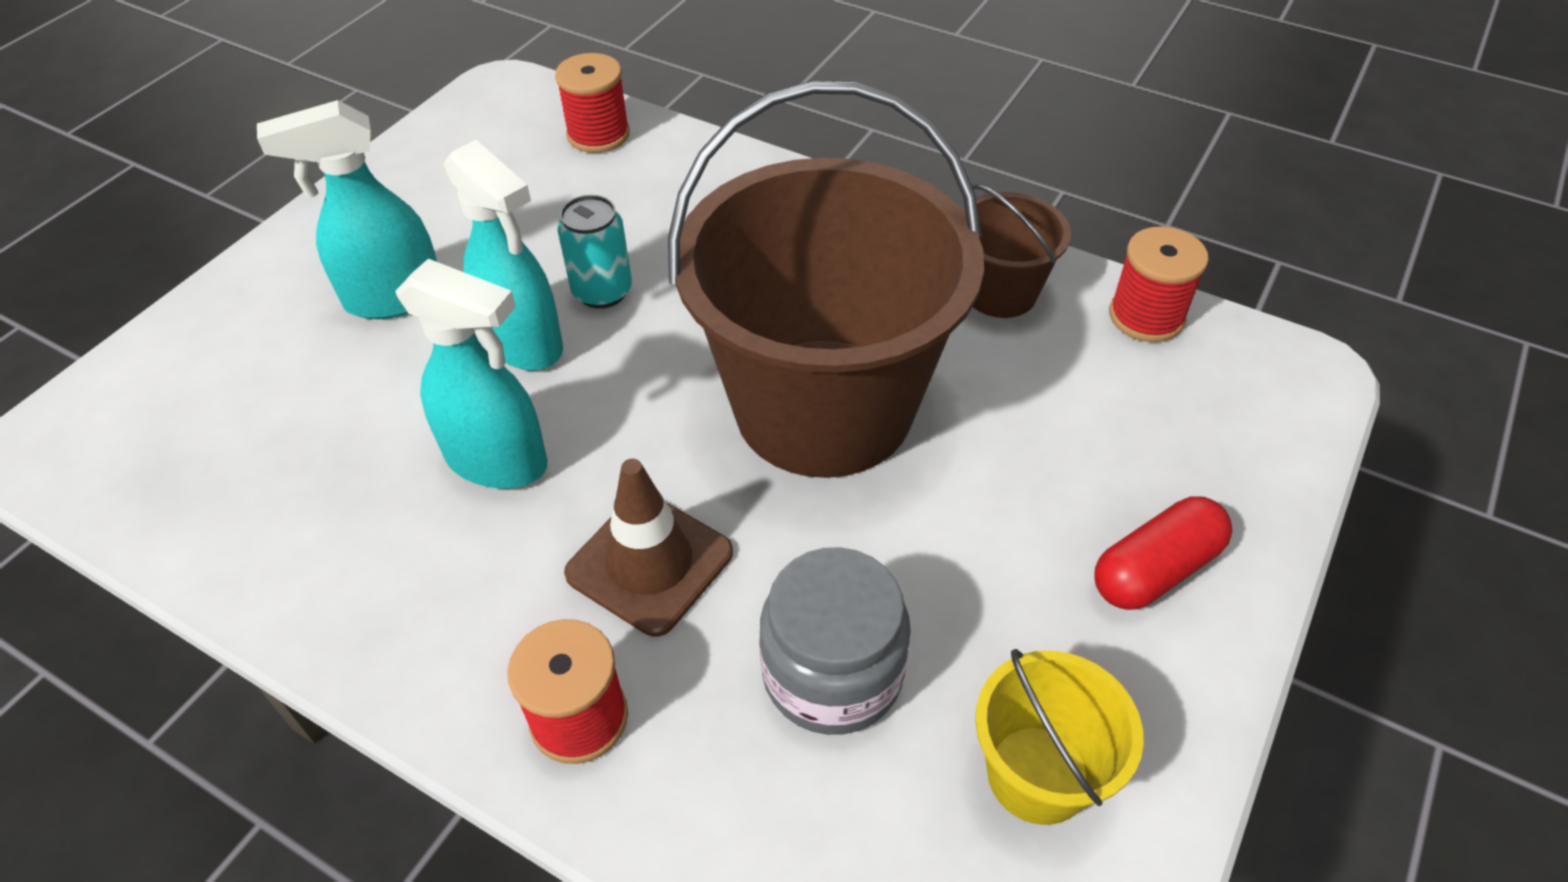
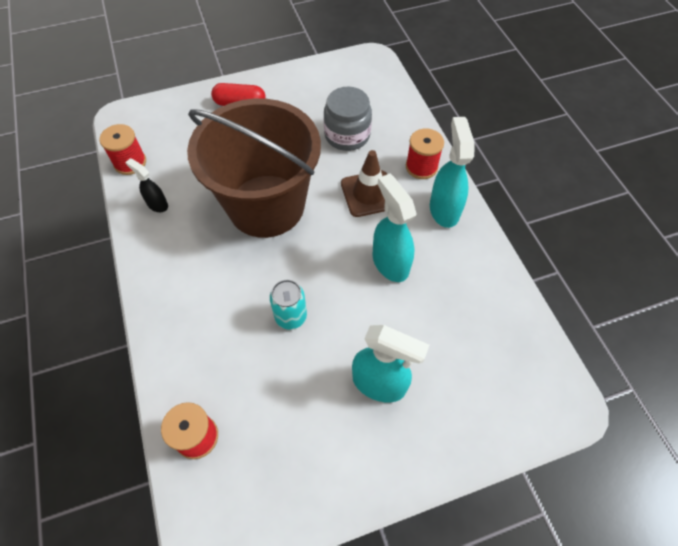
camera: 140 degrees left, 10 degrees up
turquoise spray bottle [444,140,563,370] -> turquoise spray bottle moved to [430,117,475,228]
brown bucket [961,184,1071,318] -> black spray bottle [125,158,168,212]
yellow bucket [975,649,1144,825] -> none

